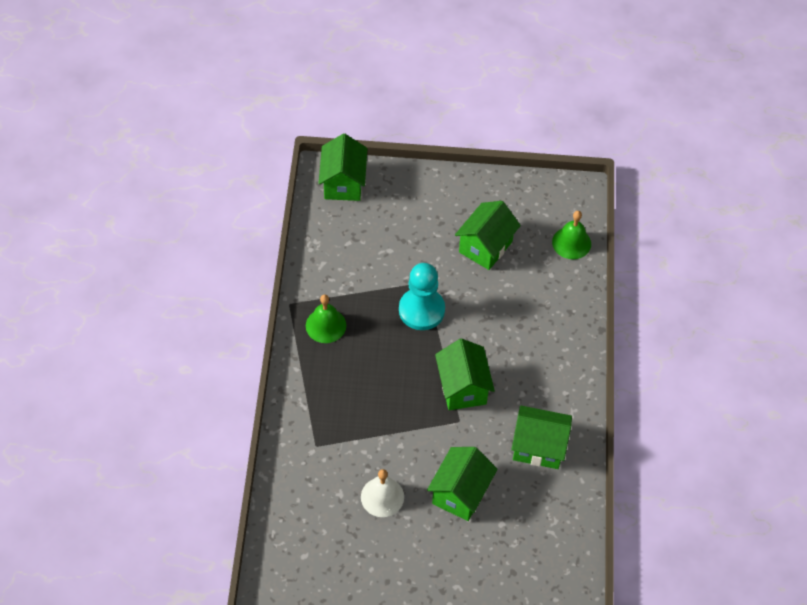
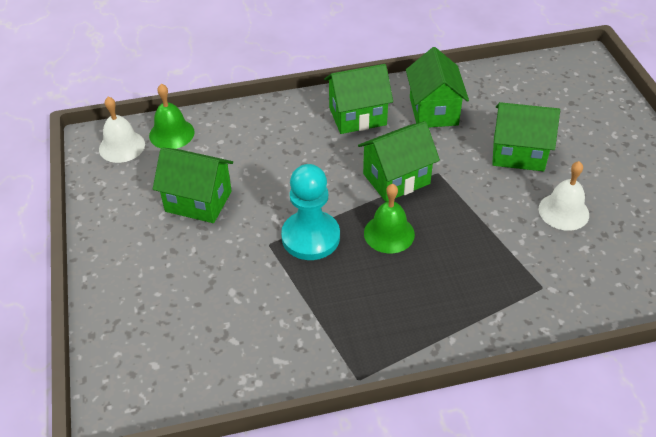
camera: 105 degrees left, 10 degrees down
green bell [306,294,346,343] -> green bell moved to [364,184,415,253]
green house [318,134,367,201] -> green house moved to [324,64,393,134]
none -> white bell [99,96,145,163]

